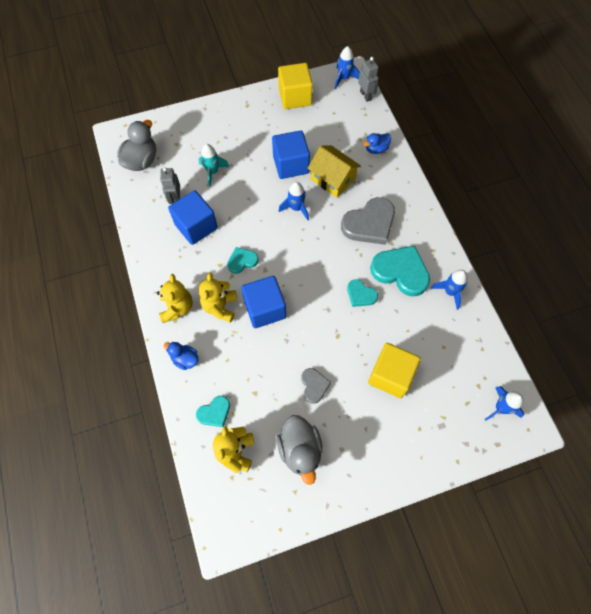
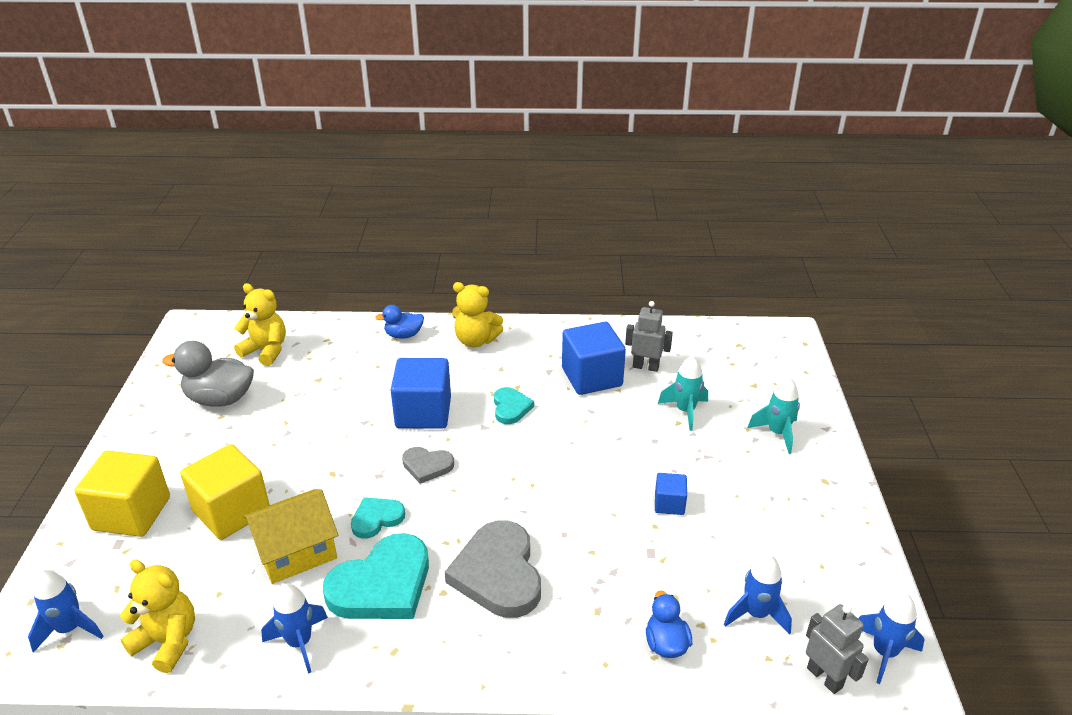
camera: 110 degrees right, 30 degrees down
grey duck [117,120,156,171] -> none
blue duck [164,342,199,370] -> blue duck turned 150 degrees counterclockwise [375,305,424,339]
turquoise heart [196,396,230,427] -> none
yellow teddy bear [199,272,237,323] -> yellow teddy bear moved to [120,559,195,673]
blue cube [272,130,310,179] -> blue cube [655,473,687,515], size x0.51
yellow cube [278,63,313,109] -> yellow cube moved to [74,450,170,537]
blue rocket [279,182,309,220] -> blue rocket moved to [724,555,792,635]
grey heart [301,368,331,404] -> grey heart moved to [402,447,454,484]
yellow house [307,145,361,198] -> yellow house moved to [243,489,338,584]
grey robot [358,57,379,102] -> grey robot turned 120 degrees counterclockwise [806,604,869,694]
none -> turquoise rocket [748,377,800,454]

